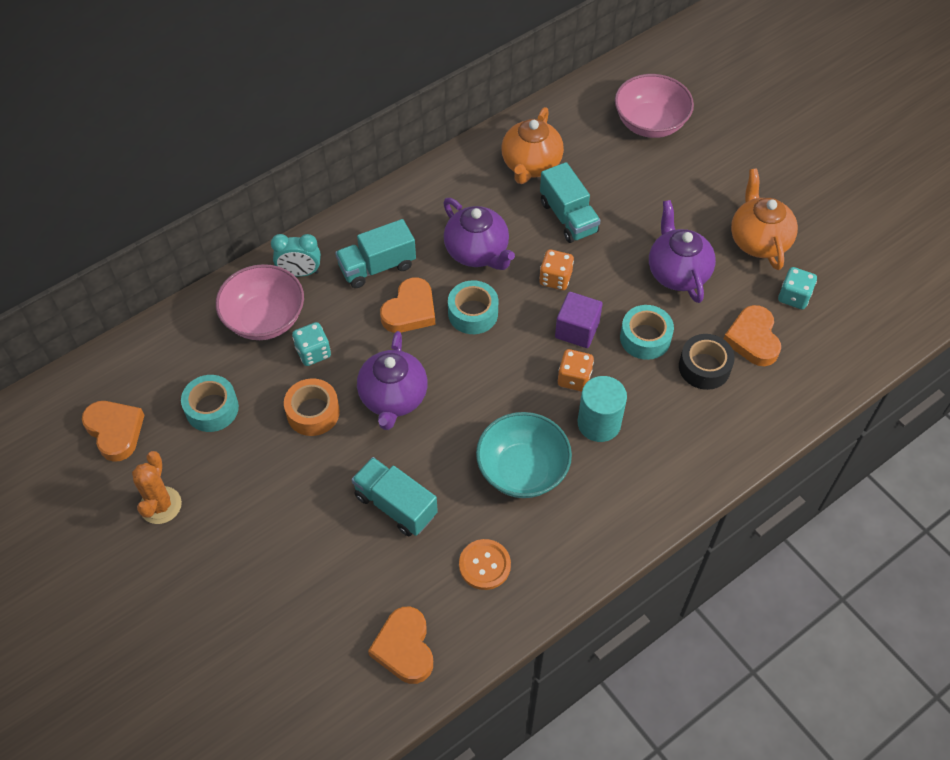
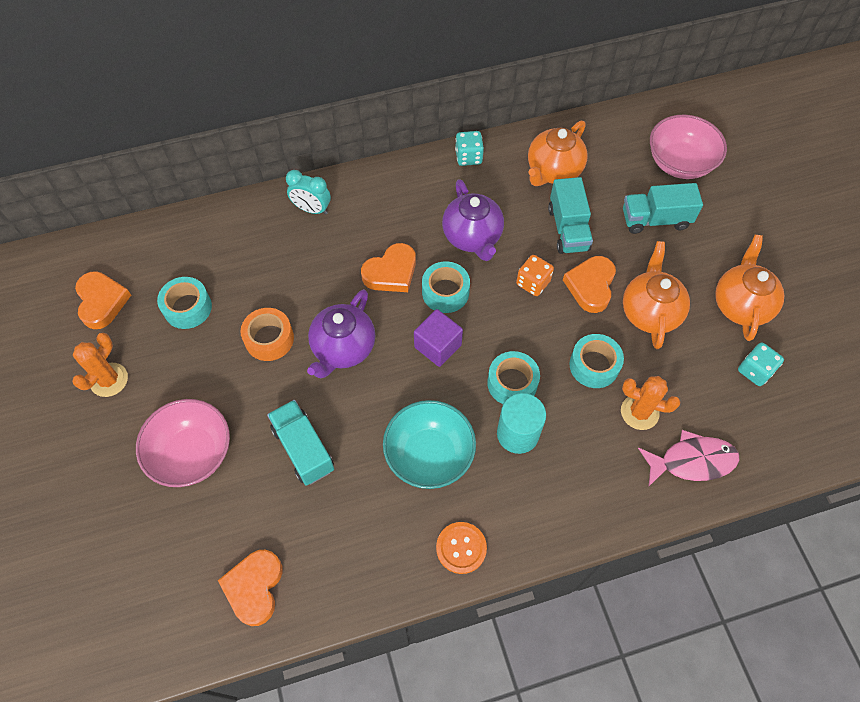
camera: 20 degrees right, 5 degrees up
pink bowl [216,264,304,340] -> pink bowl moved to [136,399,230,487]
turquoise dice [292,322,331,366] -> turquoise dice moved to [455,131,484,166]
turquoise truck [335,219,416,288] -> turquoise truck moved to [623,183,703,234]
orange button [459,539,511,590] -> orange button moved to [436,522,487,574]
purple cube [555,292,603,348] -> purple cube moved to [414,309,463,367]
orange dice [558,349,594,392] -> turquoise tape [487,351,540,404]
purple teapot [649,200,716,303] -> orange teapot [623,241,690,349]
black tape [679,334,735,390] -> orange cactus [621,376,680,430]
orange heart [724,305,781,366] -> orange heart moved to [563,256,616,313]
none -> pink fish [638,430,739,486]

